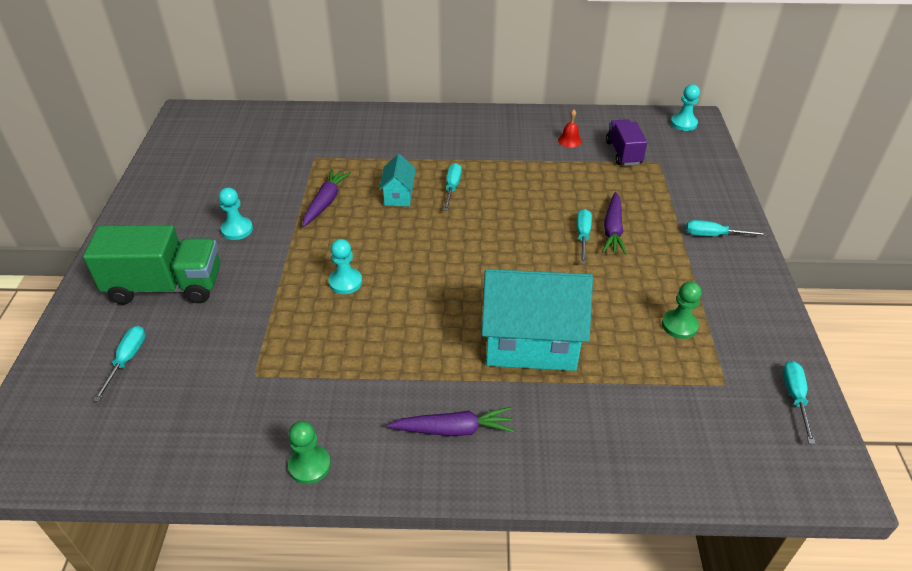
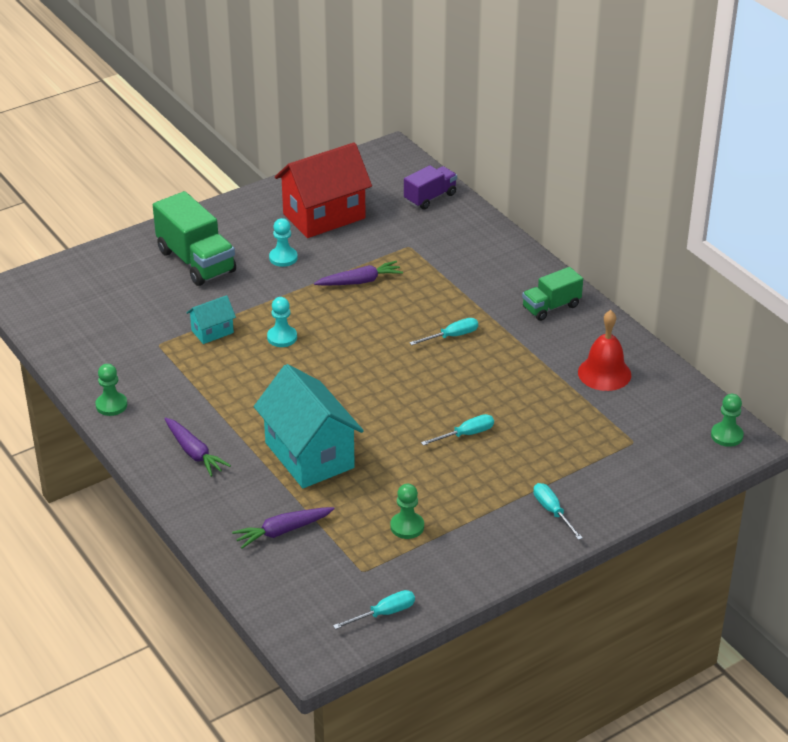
camera: 55 degrees right, 5 degrees down
turquoise screwdriver [93,326,146,402] -> none
turquoise house [379,154,416,206] -> turquoise house moved to [187,295,236,344]
red bell [558,110,582,148] -> red bell [578,310,631,391], size x1.95
purple carrot [602,192,627,255] -> purple carrot moved to [232,507,335,549]
purple truck [606,119,647,166] -> purple truck moved to [404,165,457,210]
turquoise pawn [671,84,700,131] -> green pawn [711,394,744,447]
none -> red house [275,142,372,238]
none -> green truck [522,267,583,321]

